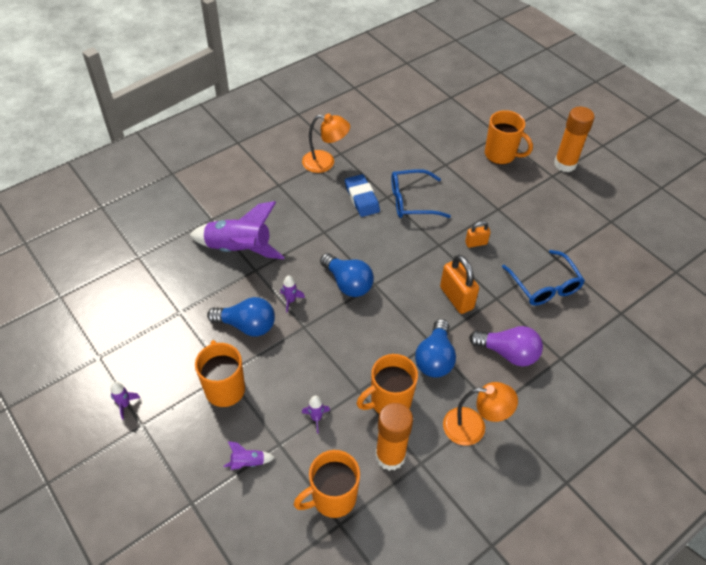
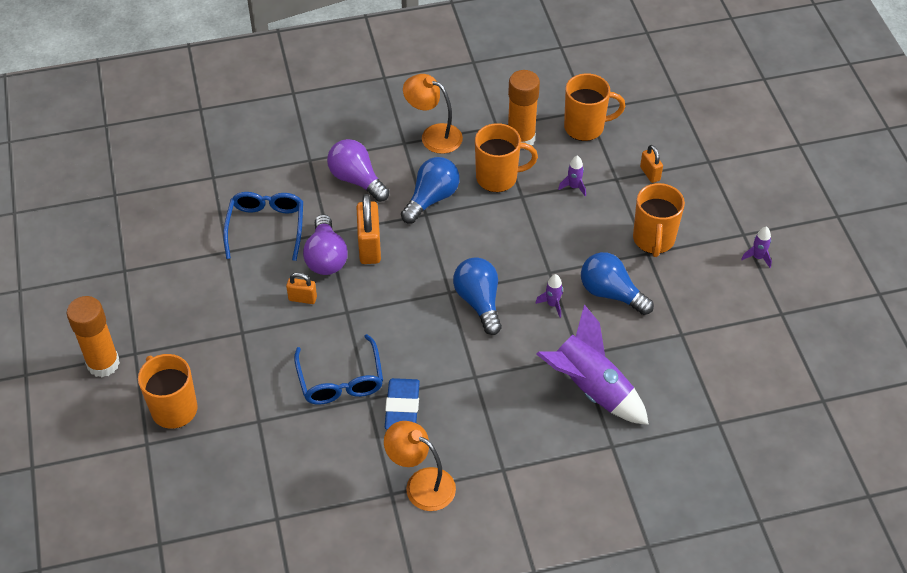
camera: 155 degrees left, 0 degrees up
purple rocket [224,441,275,470] -> orange padlock [640,145,663,183]
blue glasses [391,169,451,218] -> blue glasses turned 60 degrees clockwise [294,334,383,405]
none -> purple light bulb [303,214,348,275]

